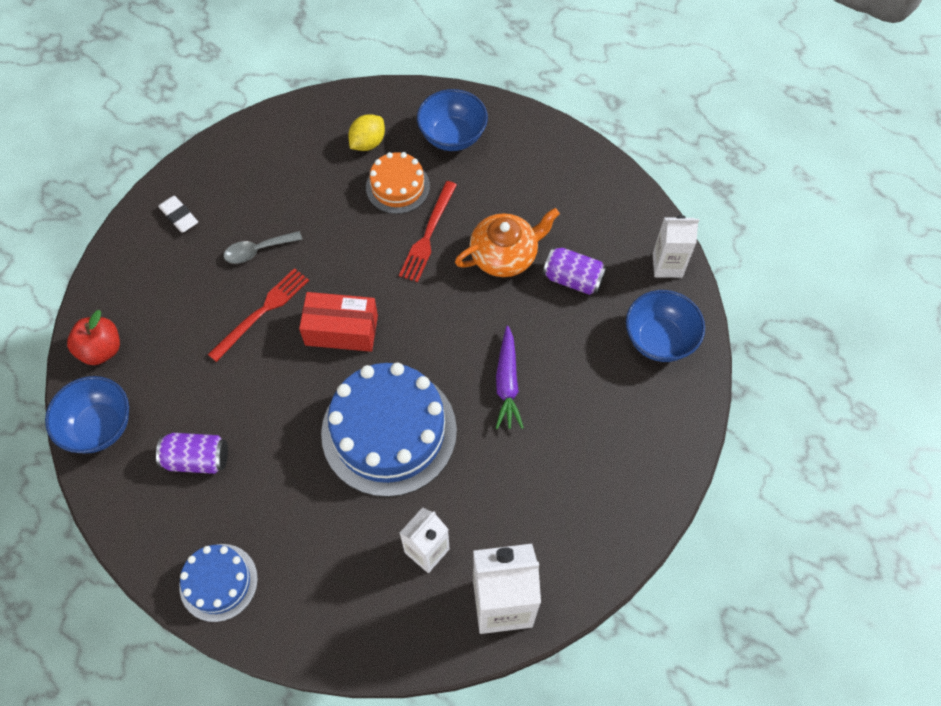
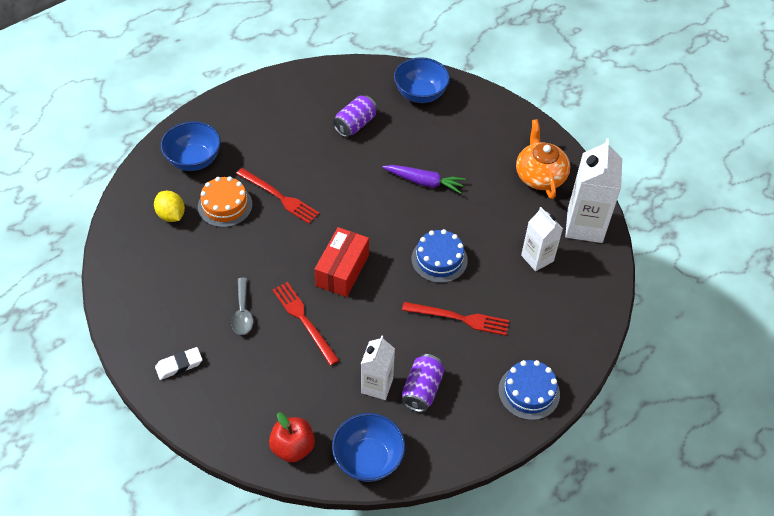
camera: 75 degrees left, 10 degrees down
blue cake [321,363,457,497] -> blue cake [411,229,468,283], size x0.54
orange teapot [455,208,560,277] -> orange teapot moved to [516,119,570,199]
white carton [653,215,699,278] -> white carton moved to [361,336,395,400]
none -> red fork [402,302,509,336]

